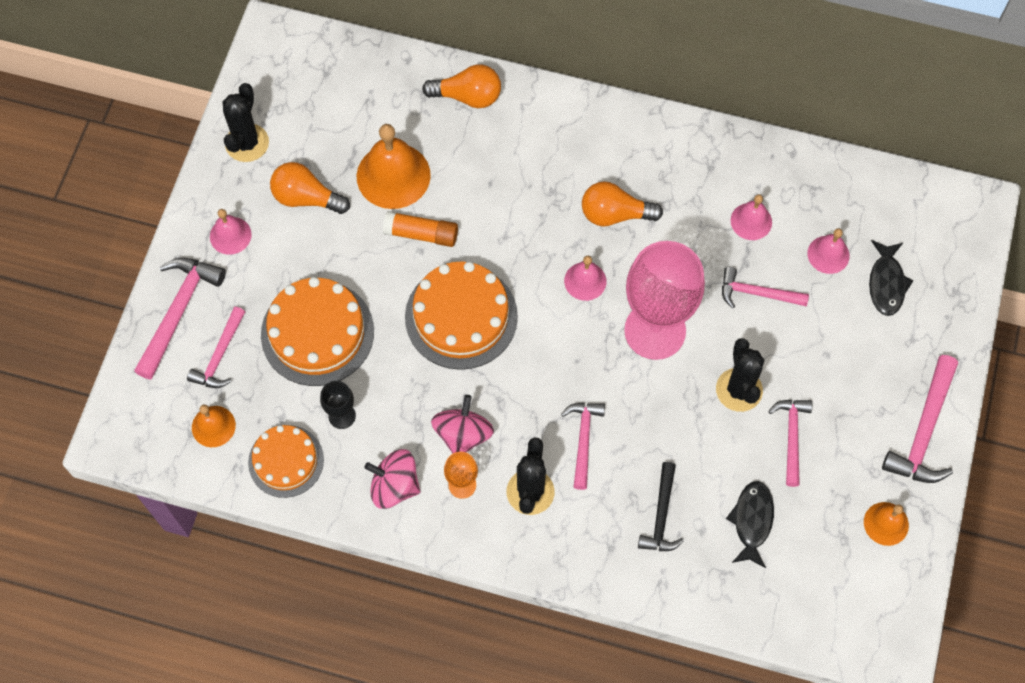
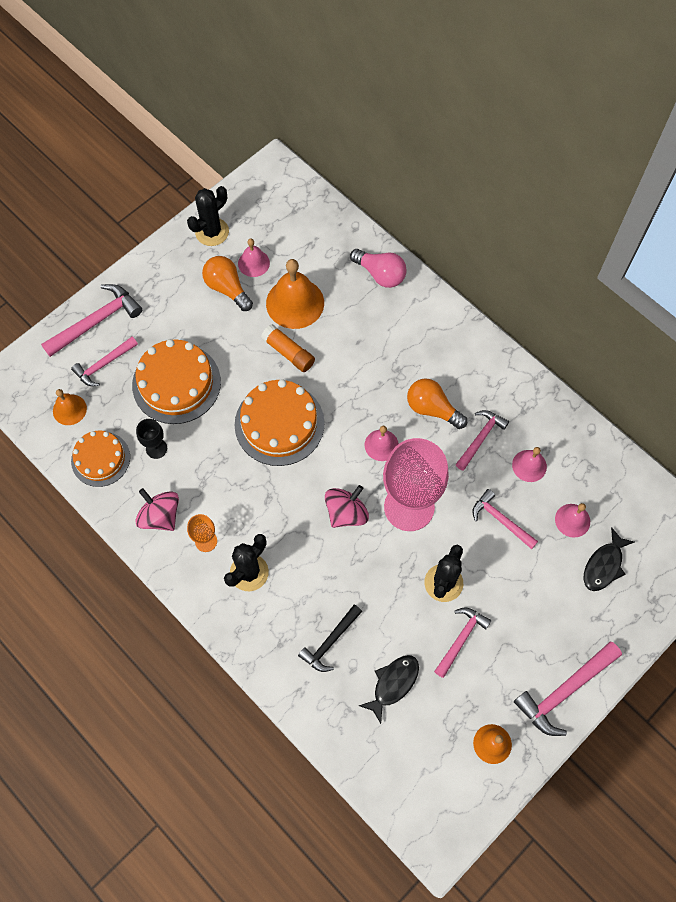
camera: 30 degrees right, 0 degrees up
pink bell [210,209,252,255] -> pink bell moved to [238,238,270,277]
orange light bulb [422,65,501,108] -> pink light bulb [350,249,407,288]
pink spinning top [431,395,494,454] -> pink spinning top moved to [325,485,369,528]
pink hammer [561,403,605,490] -> pink hammer moved to [456,410,509,471]

